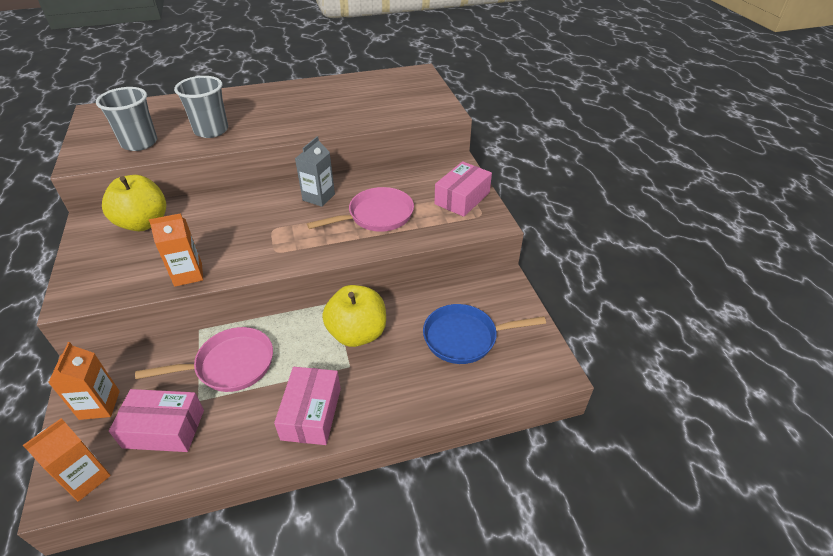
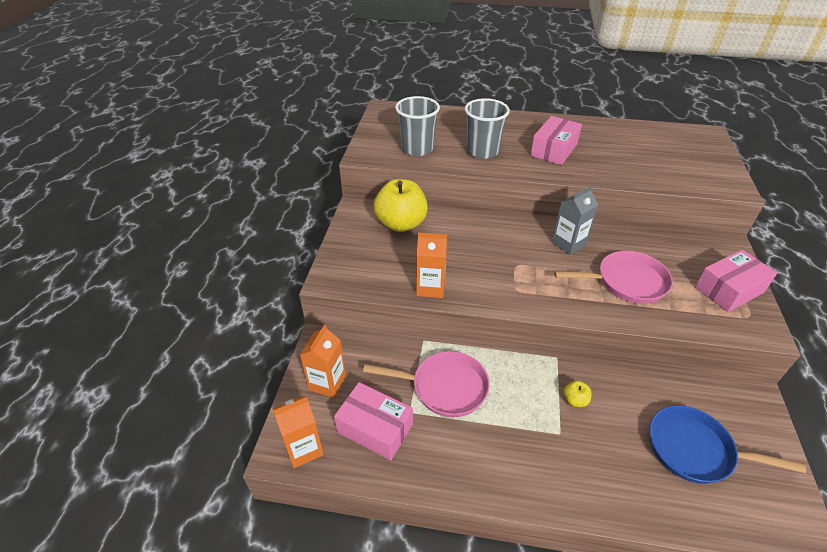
camera: 25 degrees right, 0 degrees up
pink box [274,367,341,445] -> pink box moved to [530,116,582,165]
yellow apple [322,285,386,347] -> yellow apple [564,381,592,407], size x0.41

